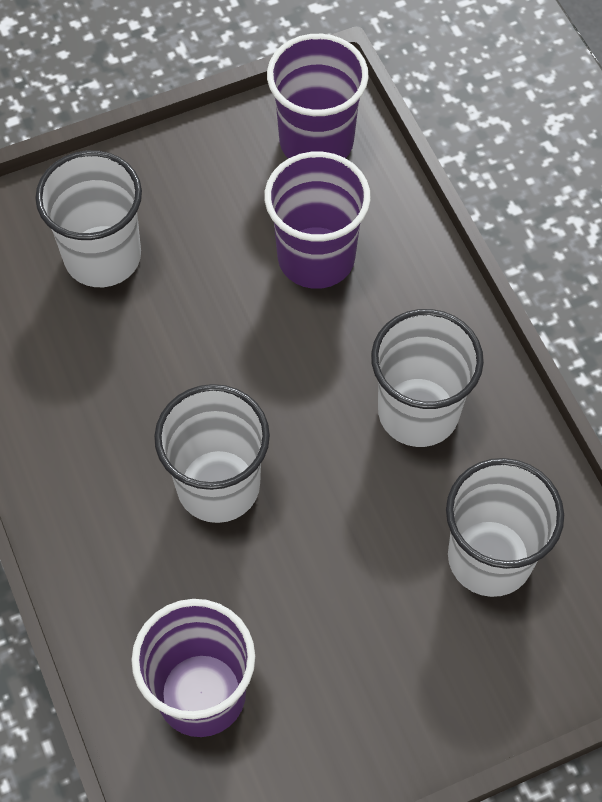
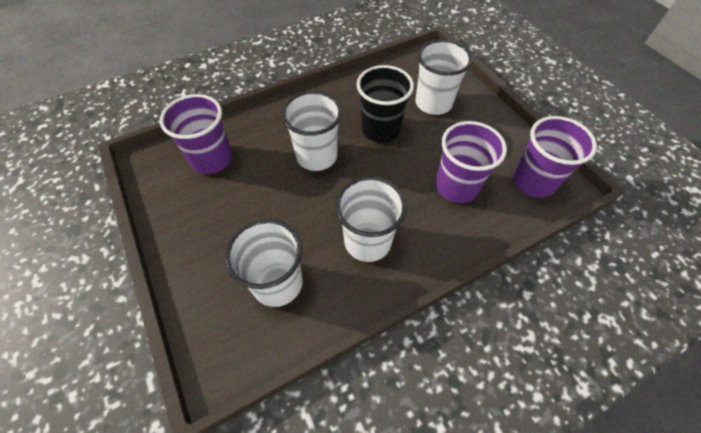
camera: 85 degrees right, 5 degrees down
none -> black cup [357,65,414,143]

